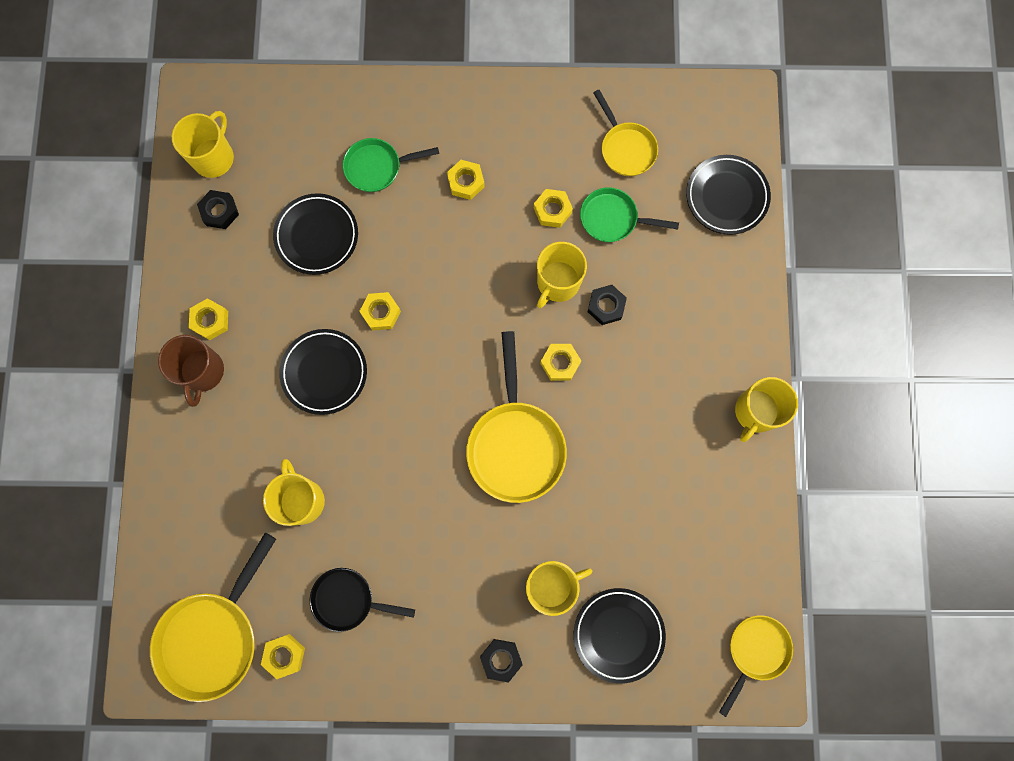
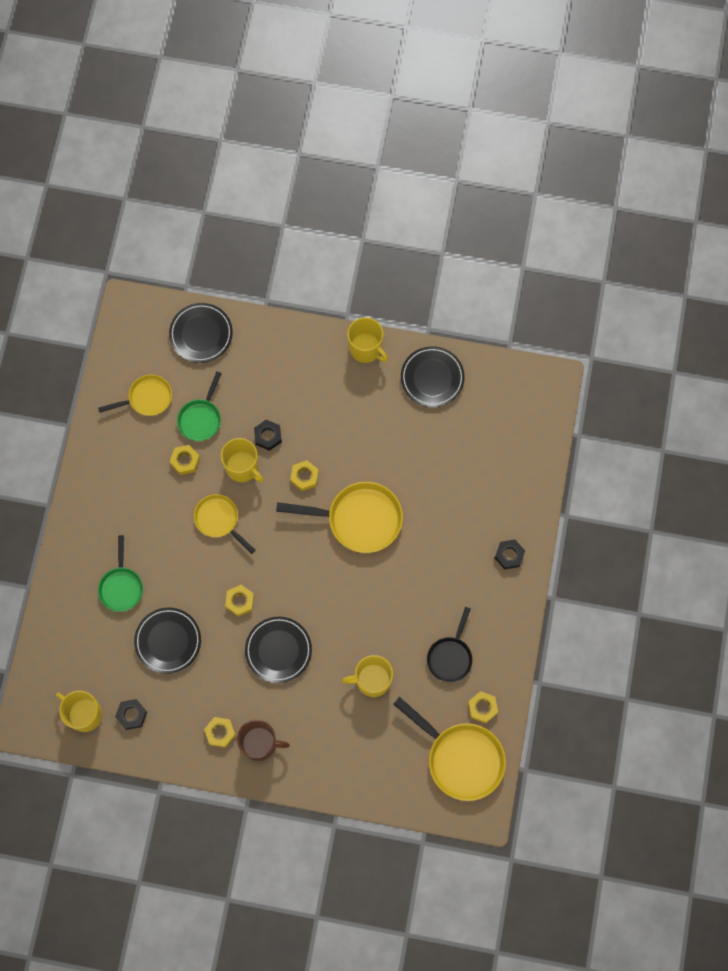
camera: 80 degrees left, 5 degrees down
yellow nut [447,160,485,200] -> none
yellow mug [526,561,592,616] -> none
black plate [574,588,666,684] -> black plate moved to [401,346,465,407]
yellow pan [719,615,793,717] -> yellow pan moved to [194,494,255,554]

